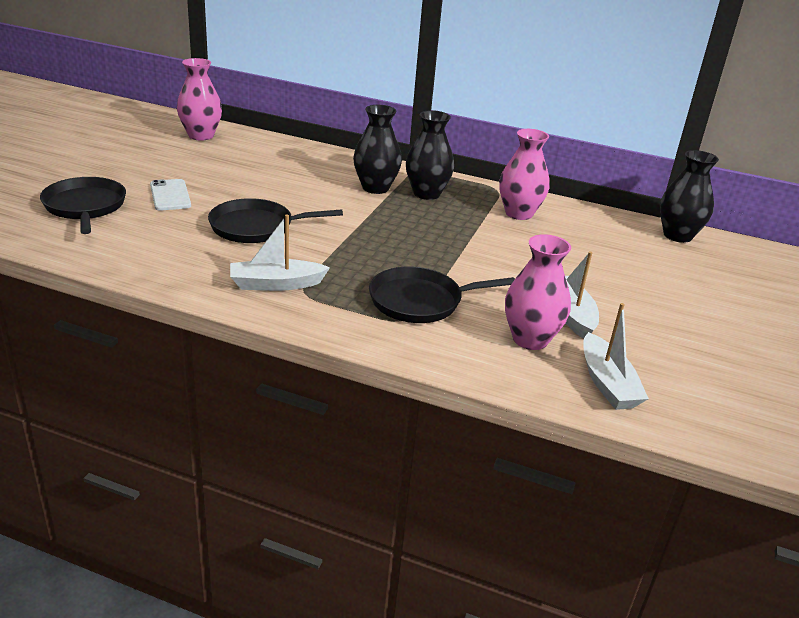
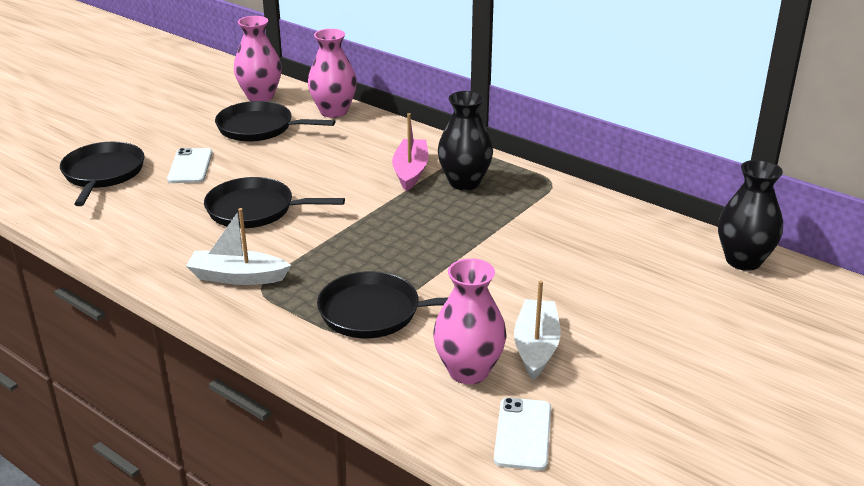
camera: 20 degrees right, 0 degrees up
black vase [353,105,402,194] -> pink boat [392,113,428,191]
pink vase [499,129,550,220] -> pink vase moved to [308,29,357,118]
white boat [583,303,649,410] -> white phone [494,397,551,471]
none -> black pan [215,101,335,142]

